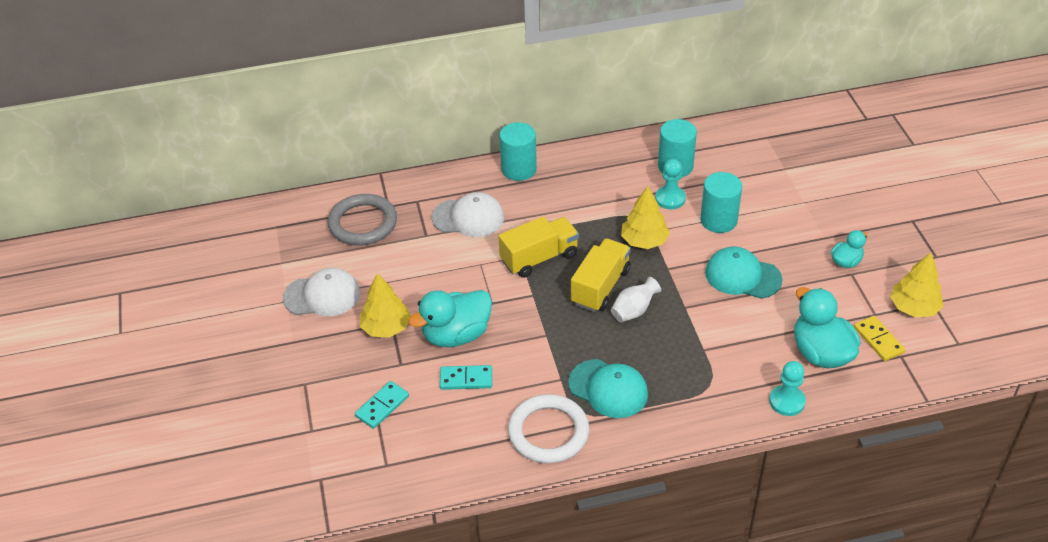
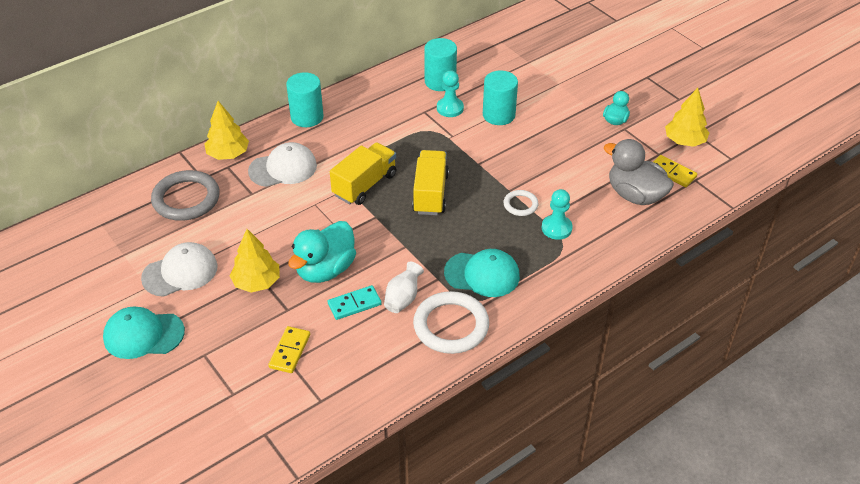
camera: 25 degrees left, 0 degrees up
turquoise domino [355,381,409,429] -> yellow domino [268,326,310,373]
white vase [611,277,661,322] -> white vase moved to [384,262,424,313]
yellow tree [621,186,670,249] -> yellow tree moved to [204,101,249,160]
turquoise cap [705,247,782,299] -> turquoise cap moved to [103,307,185,359]
turquoise pawn [769,361,806,416] -> turquoise pawn moved to [542,189,573,240]
turquoise duck [794,287,860,368] -> grey duck [604,139,674,205]
none -> white ring [503,190,539,216]

